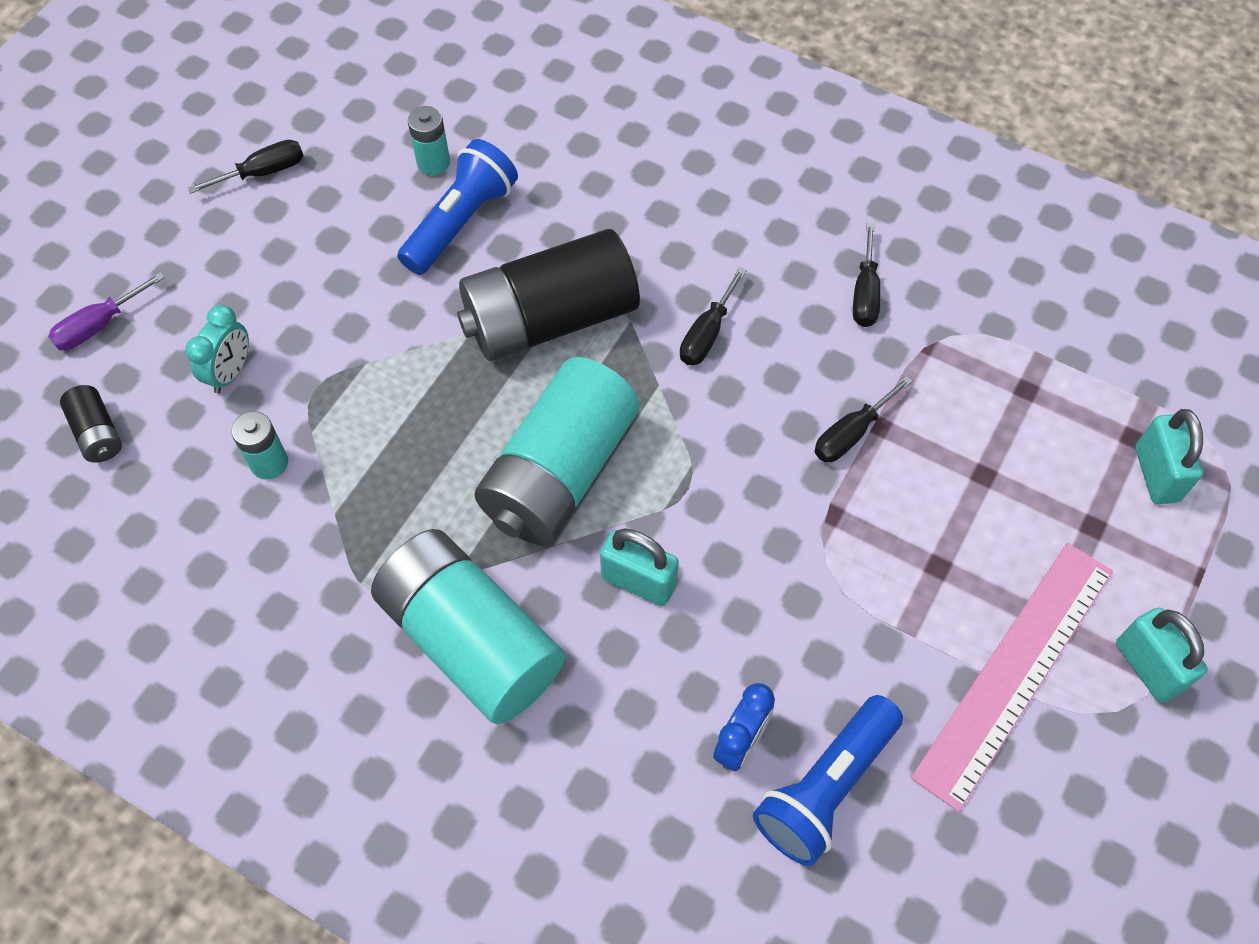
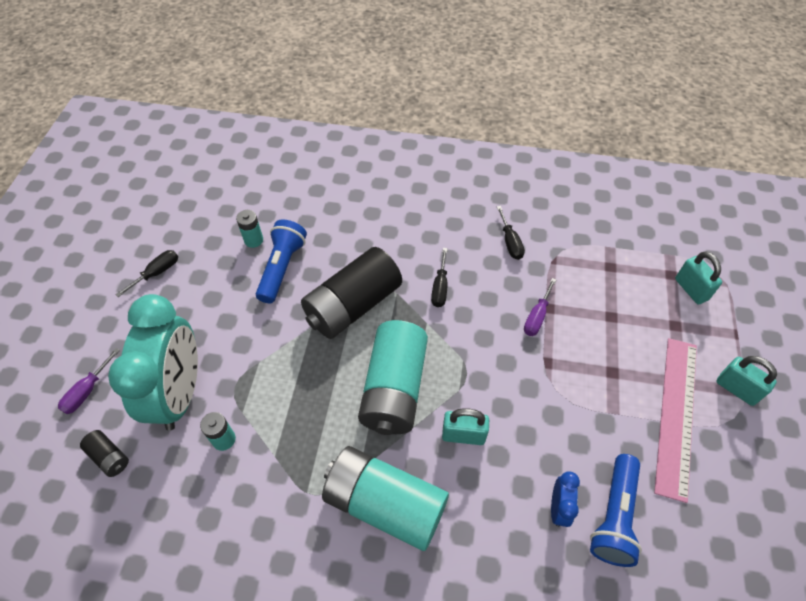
camera: 20 degrees left, 5 degrees down
turquoise clock [185,305,249,393] -> turquoise clock [108,294,198,431], size x2.41
black screwdriver [815,376,913,462] -> purple screwdriver [524,278,556,336]

